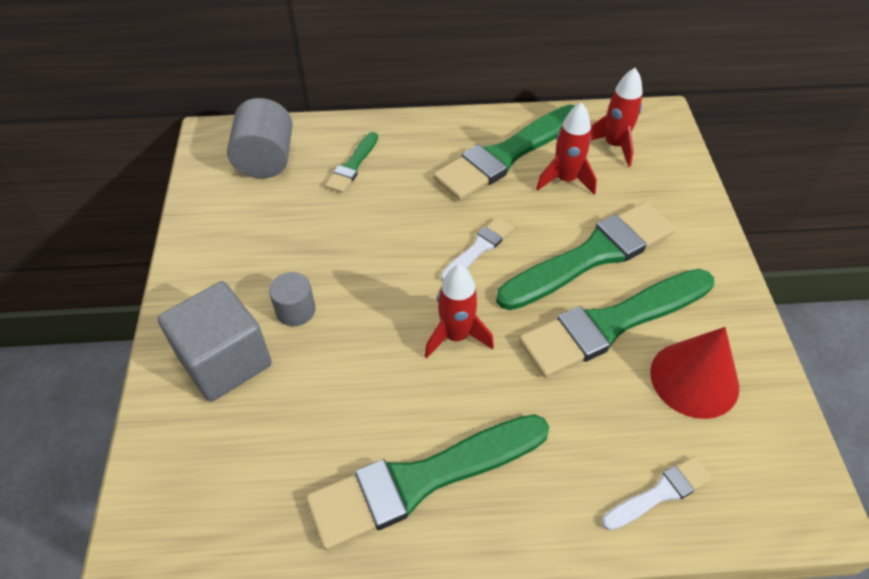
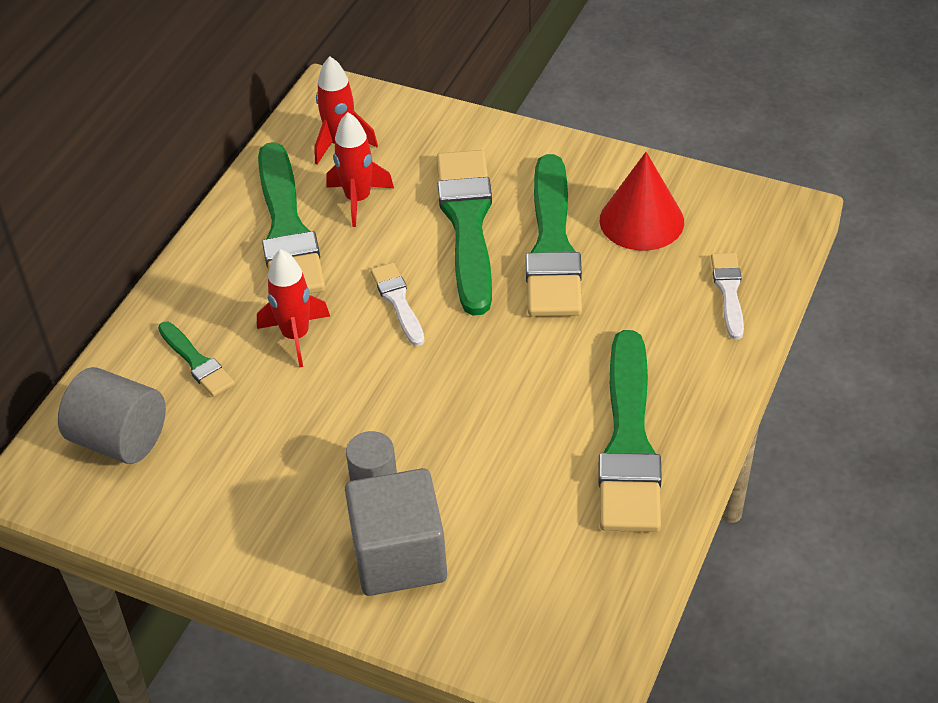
camera: 60 degrees left, 5 degrees down
red rocket [425,265,494,358] -> red rocket moved to [257,249,330,367]

